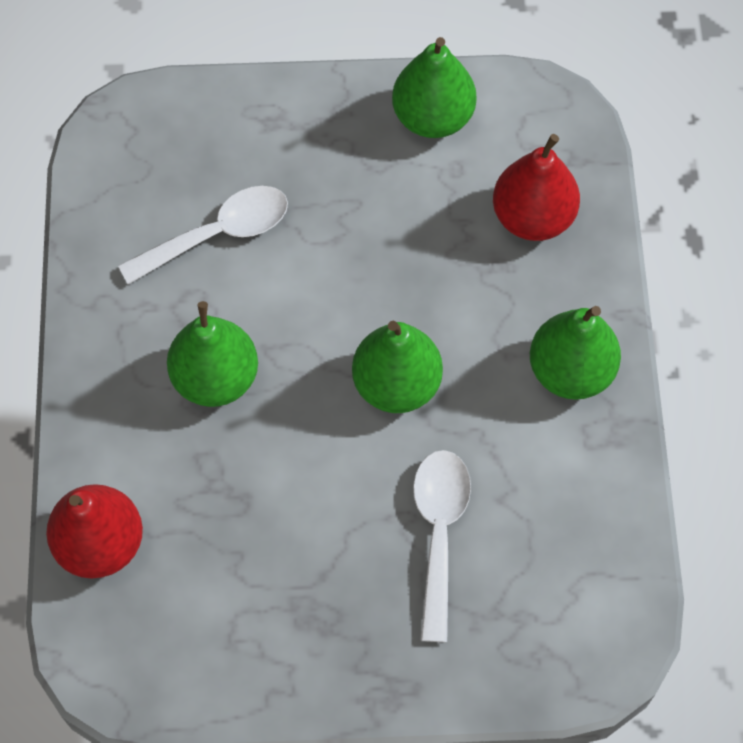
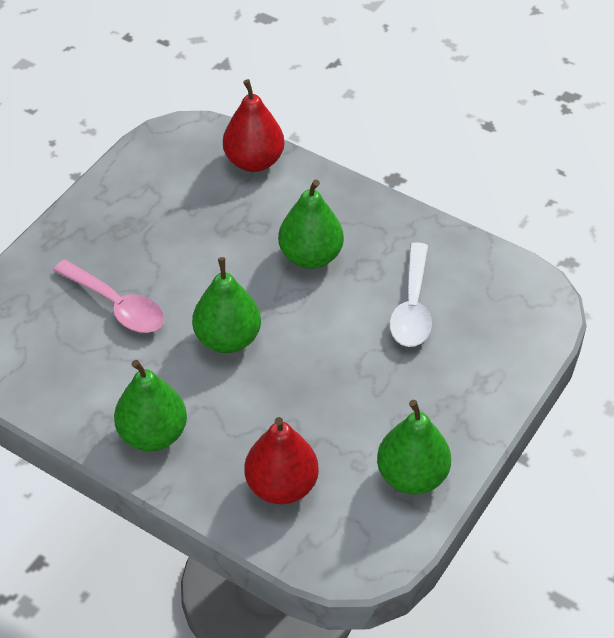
camera: 125 degrees right, 15 degrees down
white spoon [413,450,471,642] -> pink spoon [53,259,165,333]

